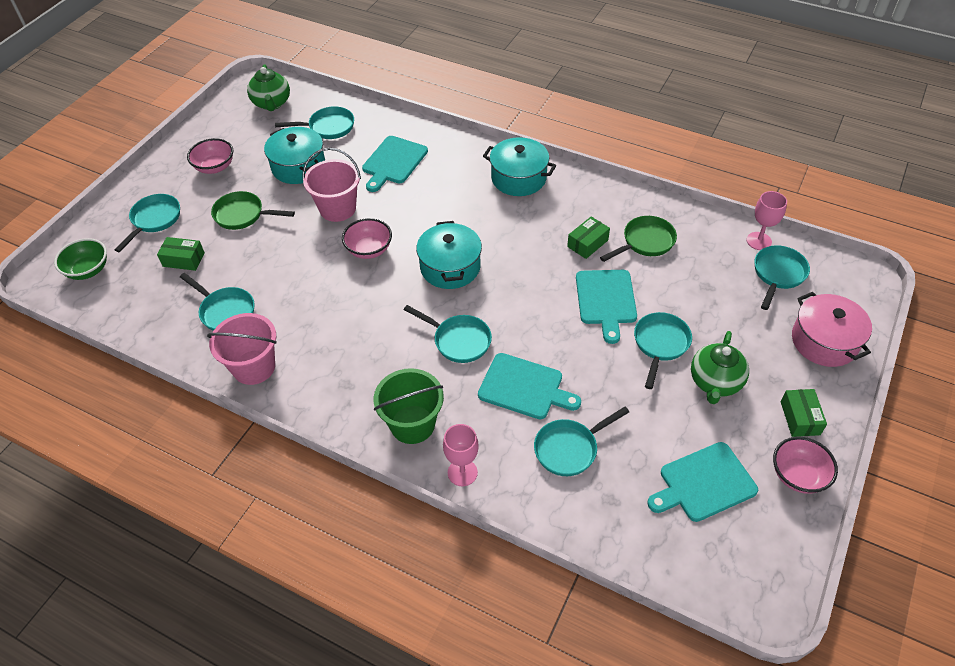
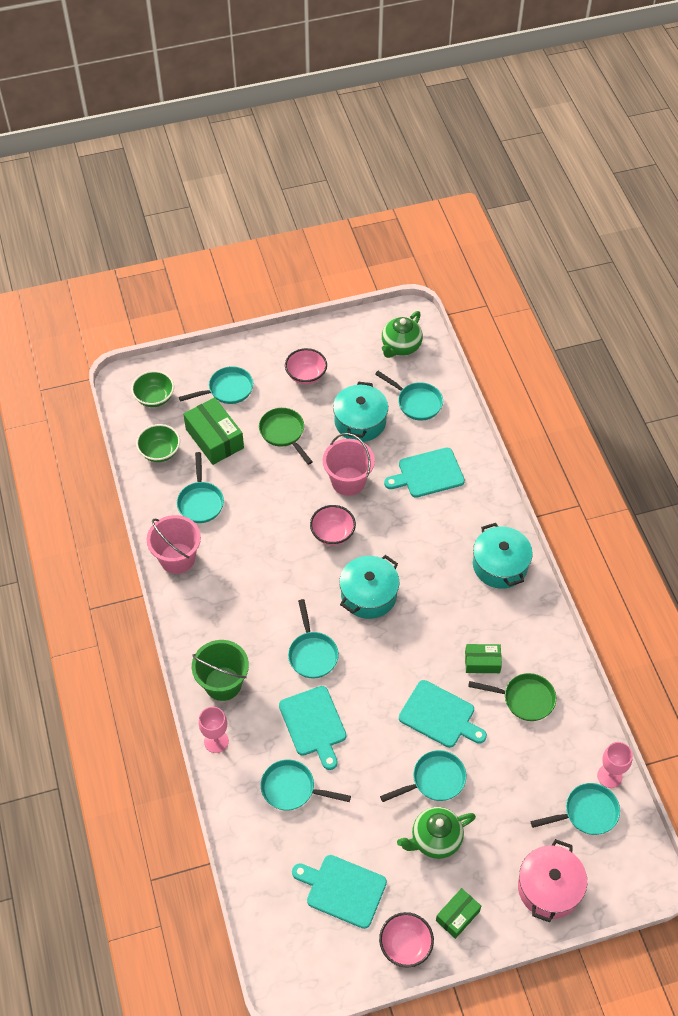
camera: 45 degrees right, 5 degrees up
green box [157,237,205,271] -> green box [183,397,244,465], size x1.72
turquoise cutting board [576,270,637,344] -> turquoise cutting board turned 105 degrees counterclockwise [399,680,487,748]
none -> green bowl [136,424,180,462]

